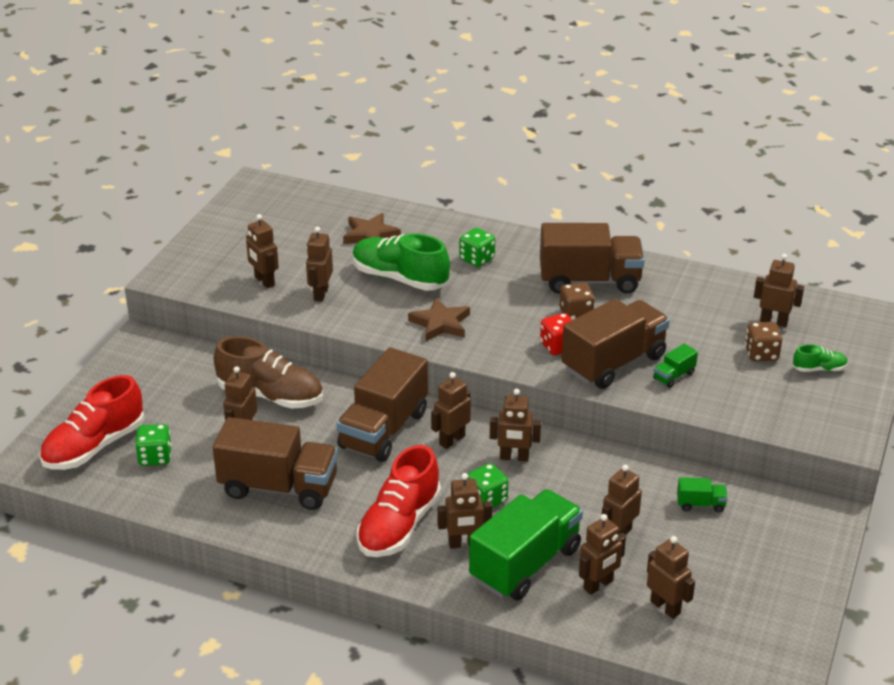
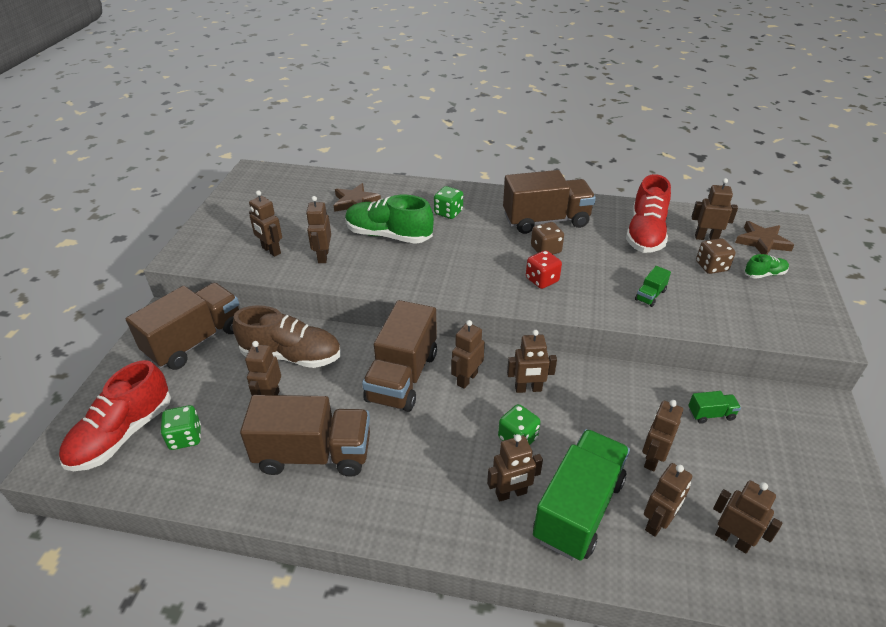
camera: 10 degrees left, 5 degrees up
red shoe [356,445,441,557] -> red shoe moved to [626,174,671,253]
brown star [408,297,470,341] -> brown star moved to [735,221,794,255]
brown truck [562,299,670,389] -> brown truck moved to [126,283,239,370]

